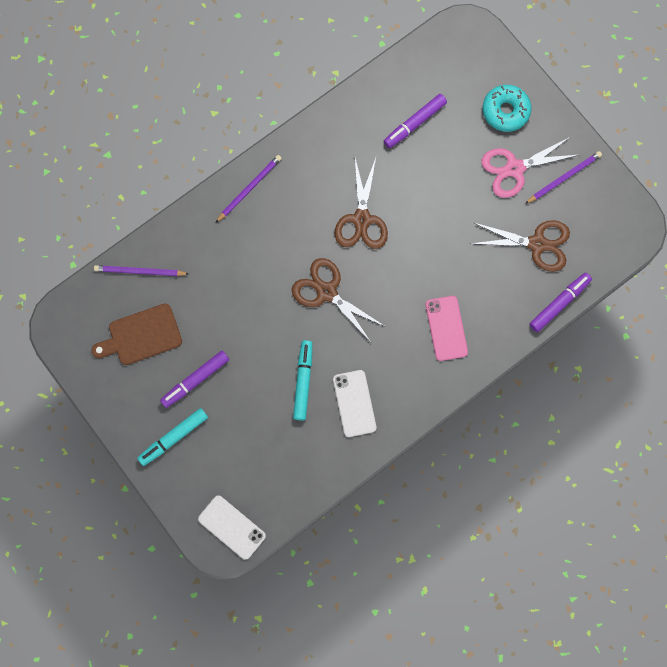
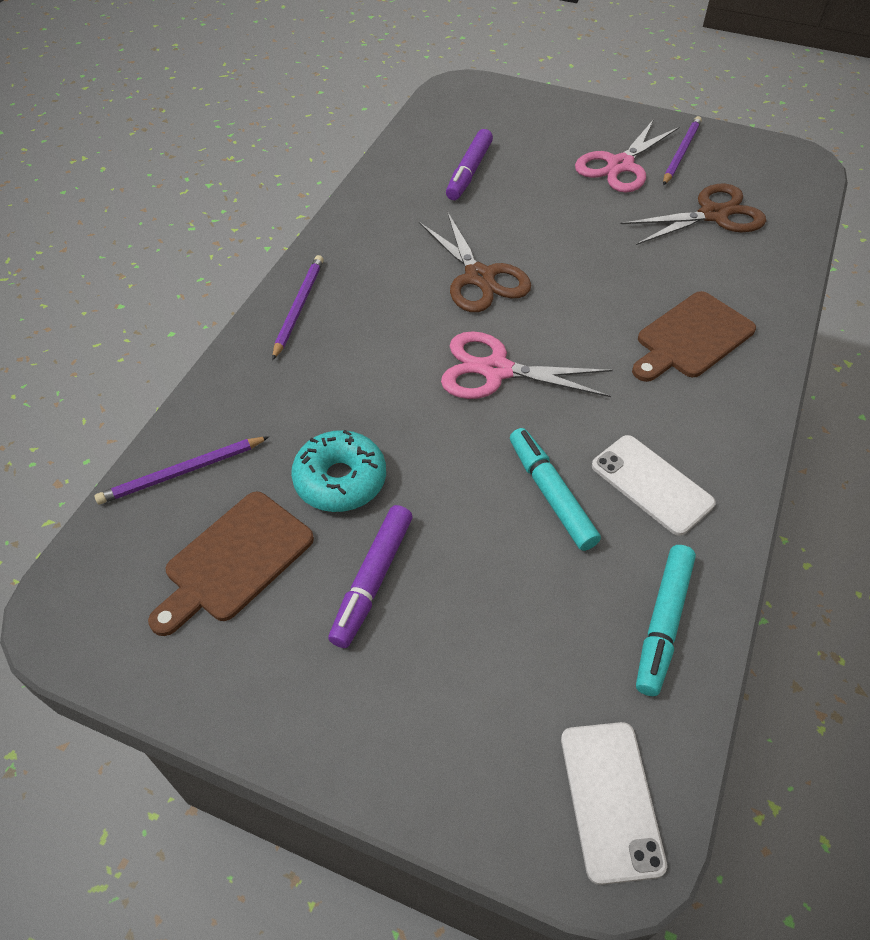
camera: 30 degrees left, 25 degrees down
turquoise marker [137,408,208,466] -> turquoise marker moved to [636,545,696,696]
white phone [198,495,266,560] -> white phone turned 75 degrees clockwise [561,722,667,885]
brown scissors [292,258,386,342] -> pink scissors [441,331,613,399]
pink phone [426,296,468,361] -> brown cutting board [632,291,756,382]
turquoise donut [483,85,531,132] -> turquoise donut moved to [291,430,386,512]
purple marker [529,273,592,332] -> none

